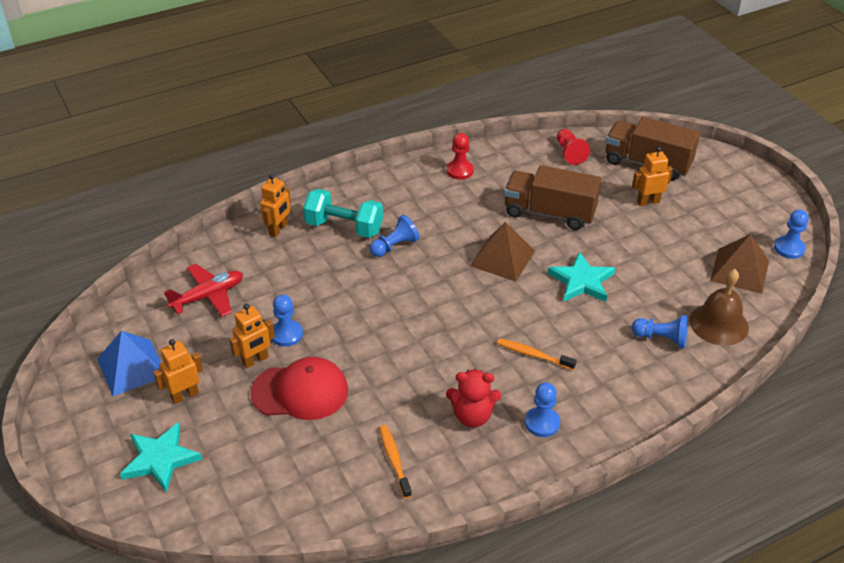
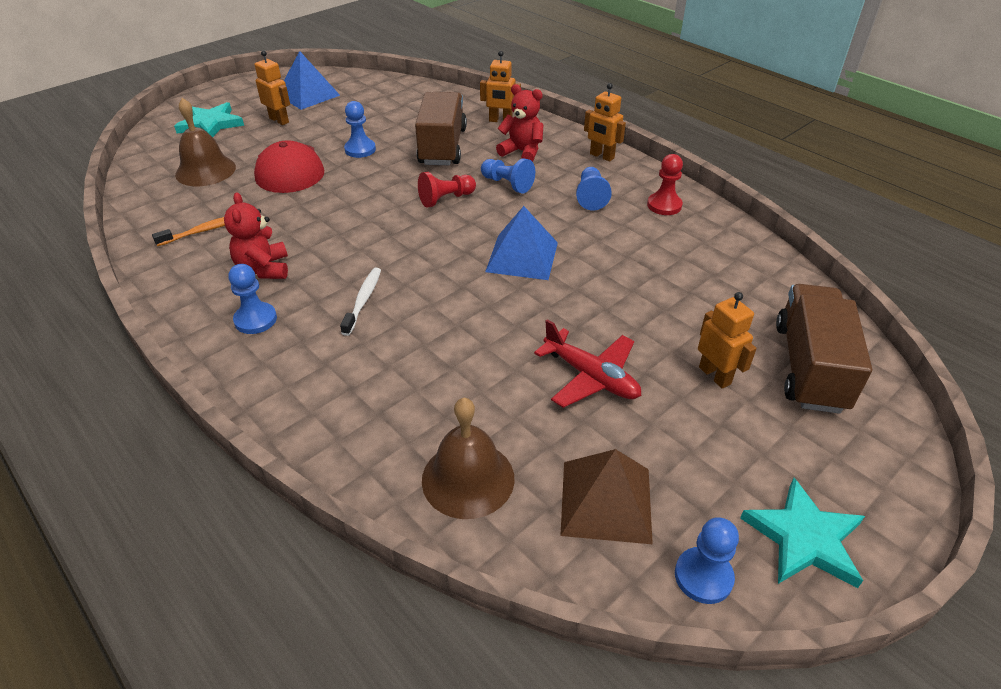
camera: 75 degrees right, 0 degrees up
red plane [164,264,243,317] -> red plane moved to [534,319,641,408]
orange robot [229,304,275,369] -> orange robot moved to [584,83,626,162]
turquoise dumbbell [303,189,383,238] -> red teddy bear [496,84,544,162]
brown pyramid [470,222,535,282] -> blue pyramid [485,206,558,280]
orange toothbrush [497,338,577,370] -> white toothbrush [340,267,381,336]
brown truck [504,165,601,230] -> brown truck moved to [415,92,467,165]
turquoise star [547,252,615,302] -> turquoise star moved to [740,478,865,588]
red pawn [557,129,590,165] -> red pawn moved to [418,172,476,208]
blue pawn [632,315,688,348] -> blue pawn moved to [576,167,612,210]
none -> brown bell [175,98,236,186]

